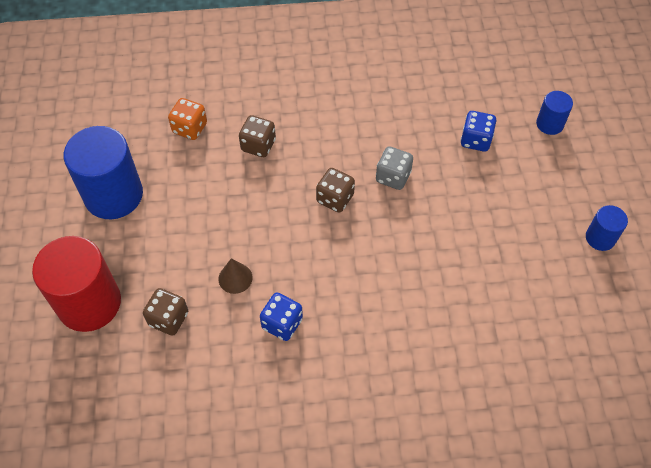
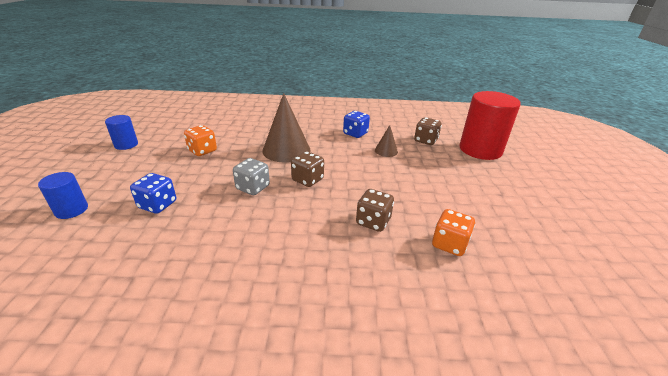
camera: 175 degrees left, 25 degrees down
blue cylinder [63,126,143,219] -> none
none -> orange dice [184,125,217,156]
none -> brown cone [262,93,310,163]

